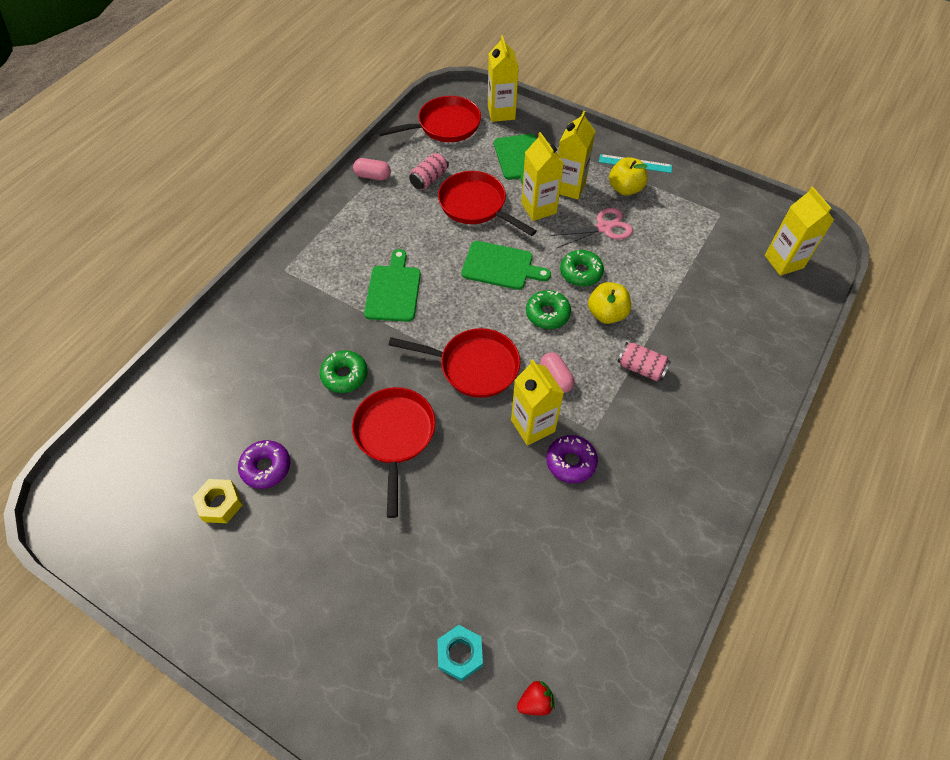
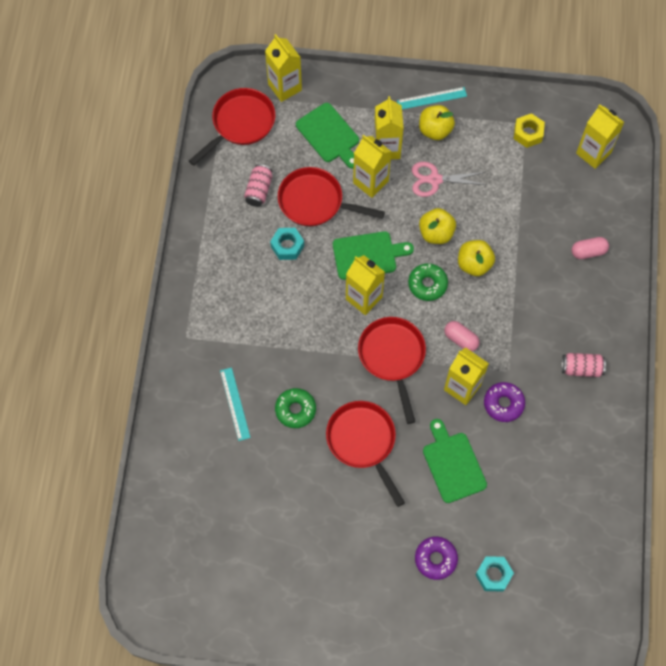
camera: 25 degrees left, 10 degrees up
yellow nut [193,479,242,523] -> yellow nut moved to [514,113,545,148]
purple donut [238,440,291,489] -> purple donut moved to [415,537,458,580]
pink capsule [353,158,391,180] -> pink capsule moved to [572,237,609,259]
green cutting board [364,249,421,322] -> green cutting board moved to [423,419,487,503]
red pan [388,328,521,398] -> red pan turned 90 degrees counterclockwise [358,317,426,424]
red strawberry [517,681,555,715] -> none
pink scissors [551,208,633,248] -> pink scissors turned 135 degrees counterclockwise [412,162,487,197]
green donut [560,250,604,286] -> yellow apple [419,208,456,244]
pink can [617,342,671,381] -> pink can moved to [562,353,606,377]
none -> turquoise ruler [220,367,251,441]
none -> turquoise nut [270,228,304,260]
none -> yellow carton [346,255,385,315]

